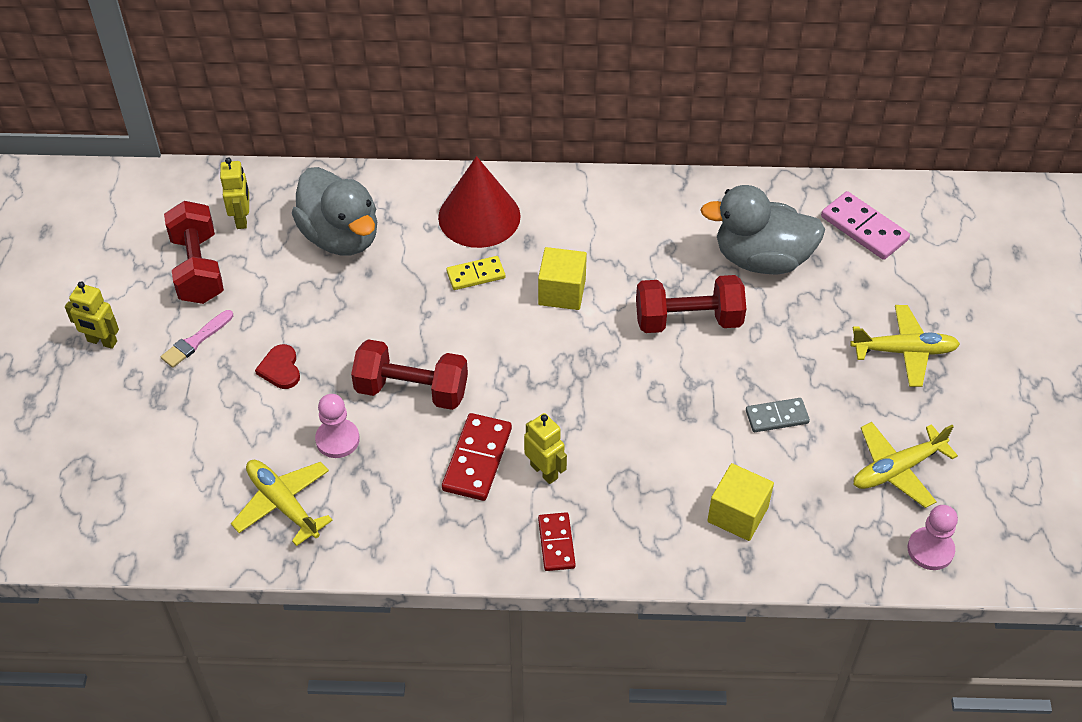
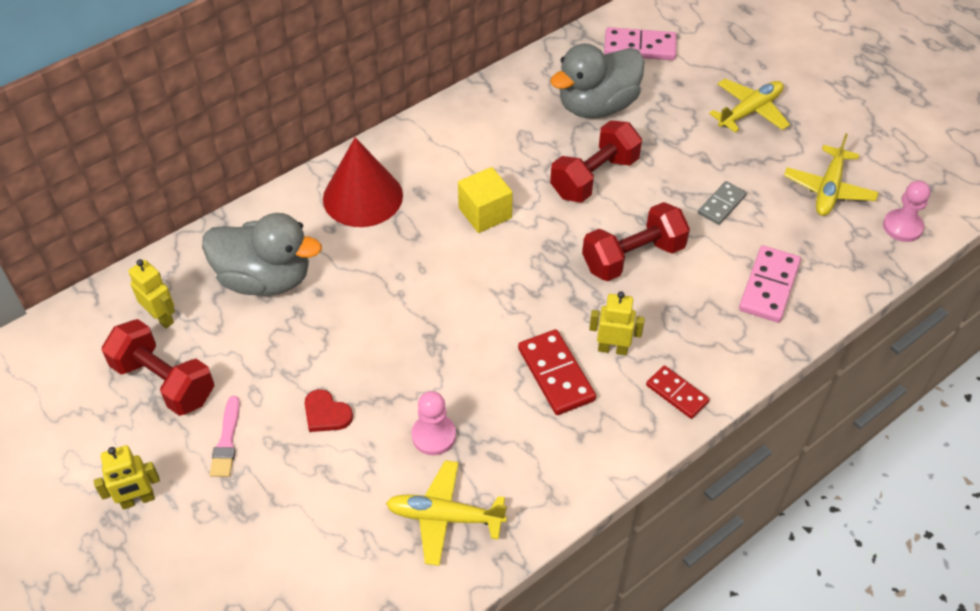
camera: 40 degrees left, 0 degrees up
red dumbbell [351,339,468,410] -> red dumbbell moved to [582,202,690,281]
yellow domino [446,256,505,290] -> none
yellow cube [707,463,774,541] -> pink domino [739,245,801,323]

